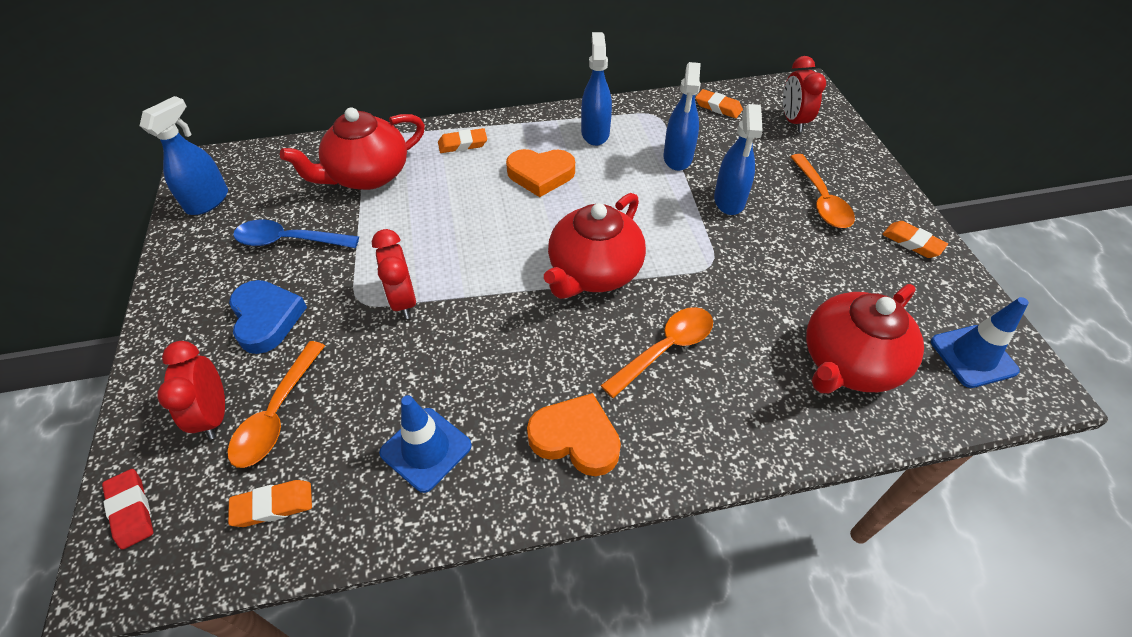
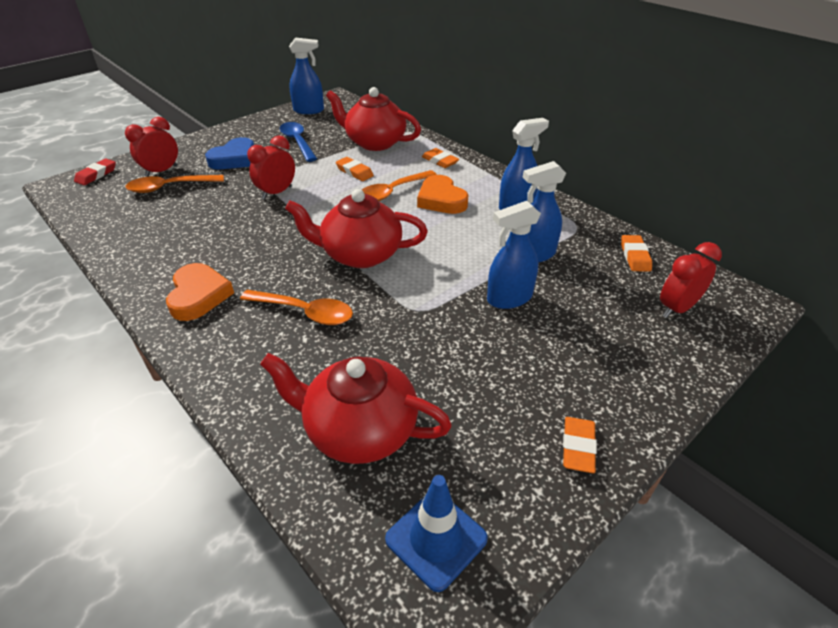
camera: 60 degrees right, 10 degrees down
orange eraser [228,480,312,527] -> orange eraser moved to [336,157,374,181]
blue traffic cone [379,395,472,493] -> none
orange spoon [790,154,855,228] -> orange spoon moved to [362,170,437,201]

